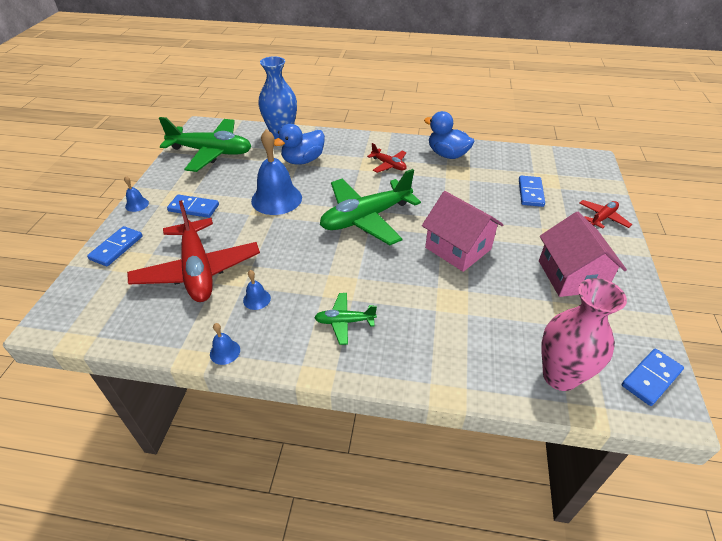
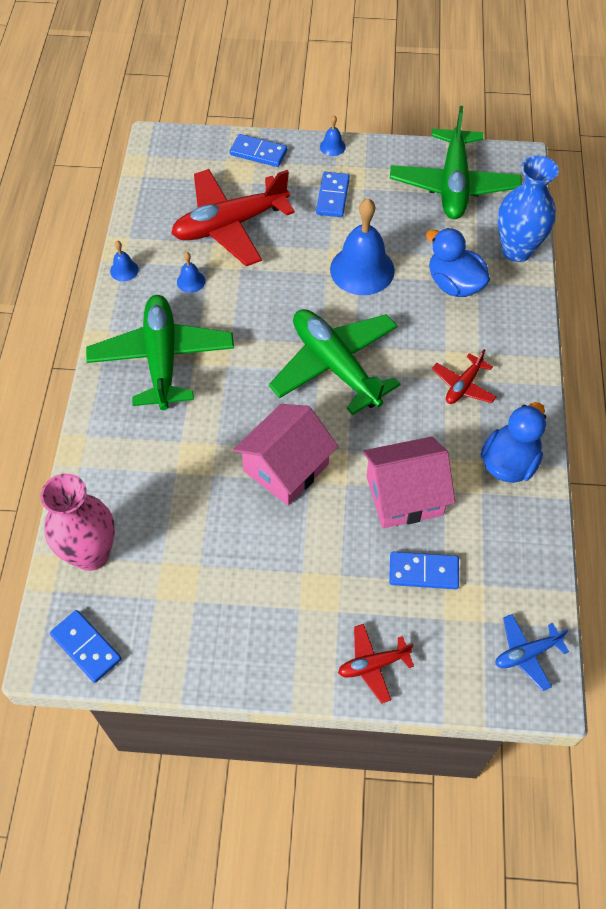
camera: 85 degrees right, 15 degrees up
green plane [314,293,377,345] -> green plane [86,295,234,410], size x2.11
pink house [539,212,627,297] -> pink house moved to [363,437,455,528]
red plane [579,200,632,229] -> red plane turned 120 degrees clockwise [338,624,414,704]
none -> blue plane [495,614,569,691]

